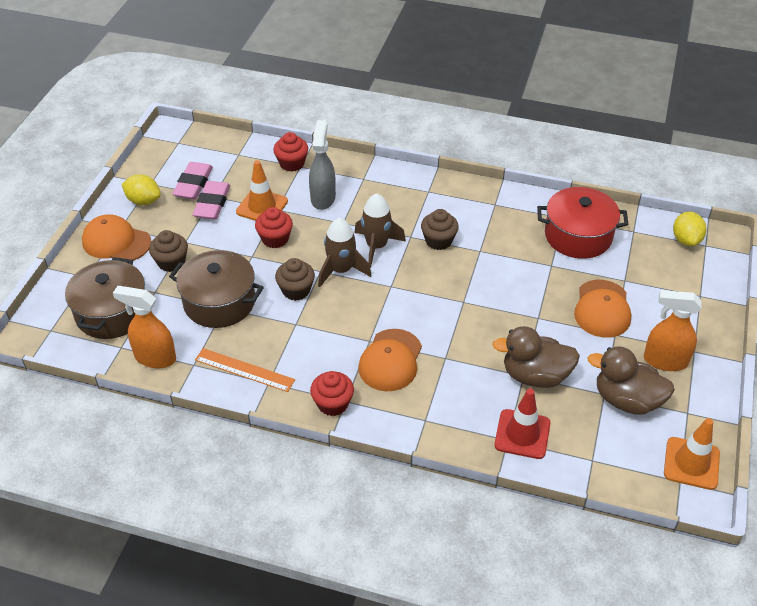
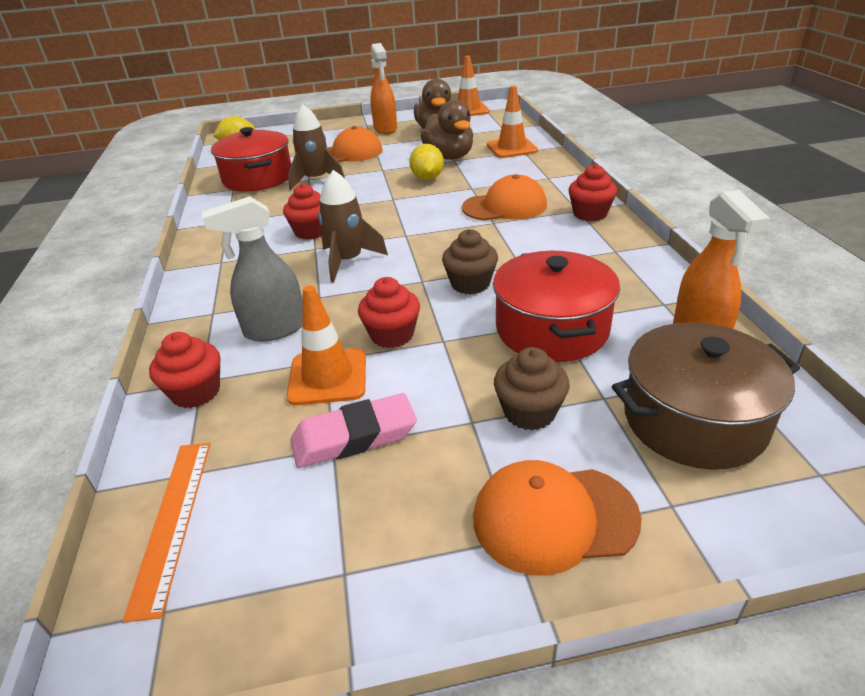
camera: 115 degrees left, 10 degrees down
orange cap [82,214,151,261] -> orange cap turned 90 degrees clockwise [473,460,641,575]
yellow lemon [122,174,161,205] -> yellow lemon moved to [409,144,444,180]
brown pot [169,250,264,328] -> red pot [493,251,620,362]
pink eraser [172,162,213,199] -> none
orange ruler [195,348,295,392] -> orange ruler moved to [123,443,210,622]
brown rocket [318,218,372,287] -> brown rocket moved to [288,104,345,191]
brown cupcake [421,209,459,250] -> red cupcake [283,183,322,240]
red traffic cone [494,389,550,459] -> orange traffic cone [487,86,538,158]

